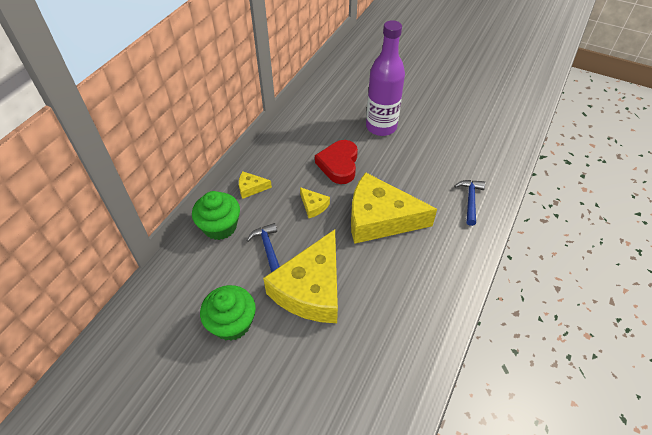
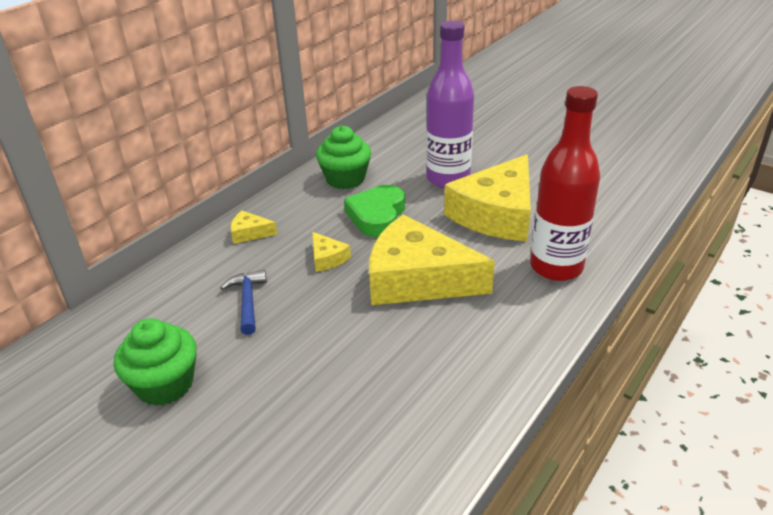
camera: 10 degrees right, 15 degrees down
green cupcake [192,191,240,240] -> green cupcake moved to [316,126,371,189]
yellow cheese [263,229,338,323] -> yellow cheese moved to [444,155,531,242]
red heart [315,140,358,184] -> green heart [344,185,405,237]
blue hammer [454,180,485,226] -> red bottle [530,86,600,281]

